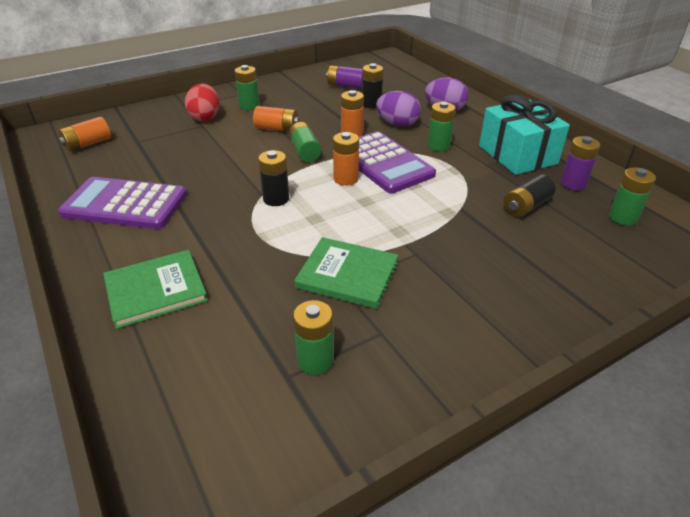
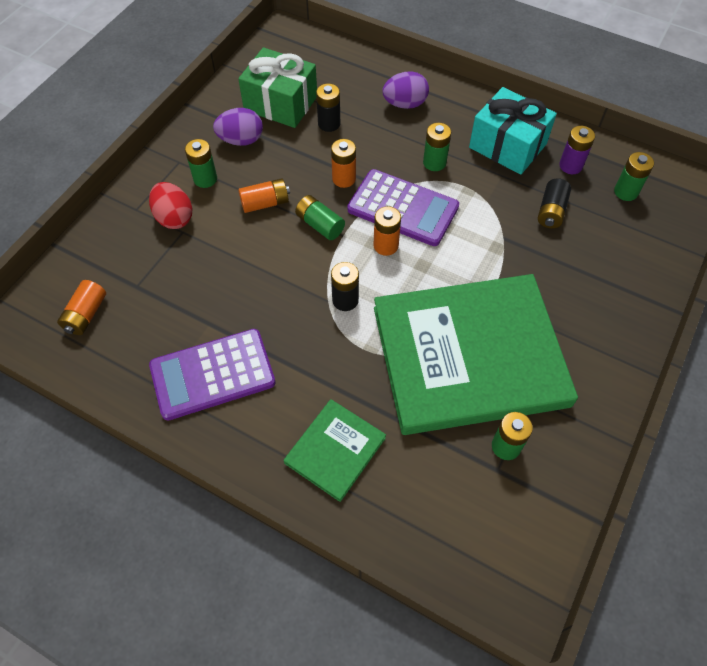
camera: 30 degrees left, 20 degrees up
green book [294,237,399,309] -> green book [374,274,578,435], size x2.25
purple battery [326,65,363,89] -> green gift [238,47,317,128]
purple egg [376,91,421,127] -> purple egg moved to [213,108,263,146]

